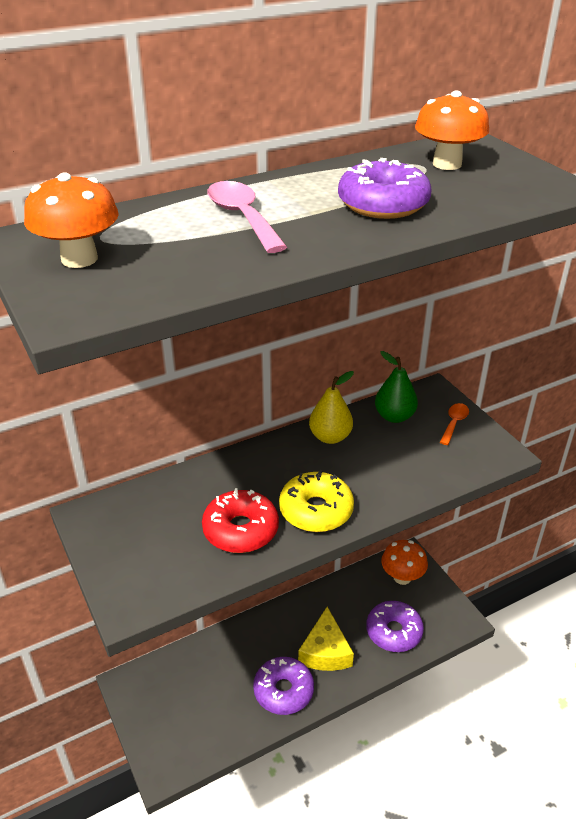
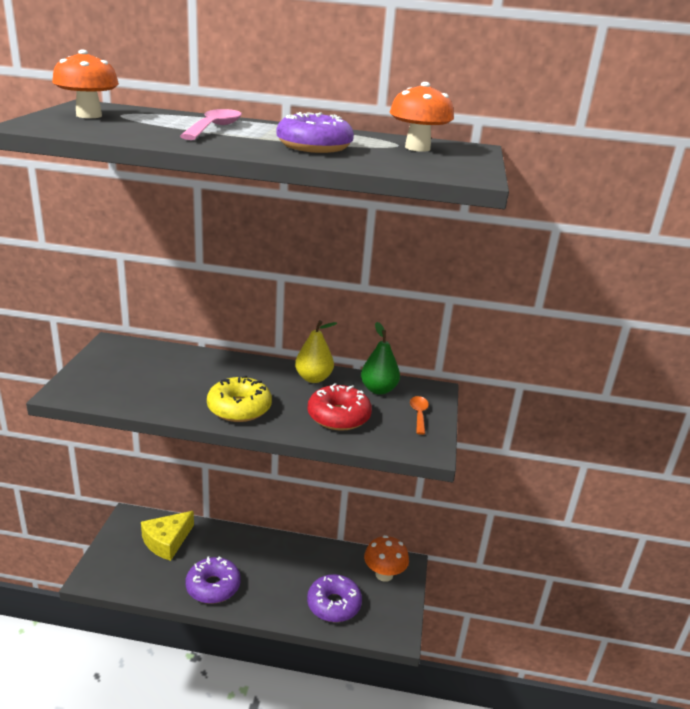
camera: 35 degrees right, 10 degrees down
red donut [202,488,279,553] -> red donut moved to [307,383,372,431]
yellow cheese [298,607,354,671] -> yellow cheese moved to [141,511,194,561]
orange spoon [440,403,469,445] -> orange spoon turned 60 degrees counterclockwise [410,396,429,435]

